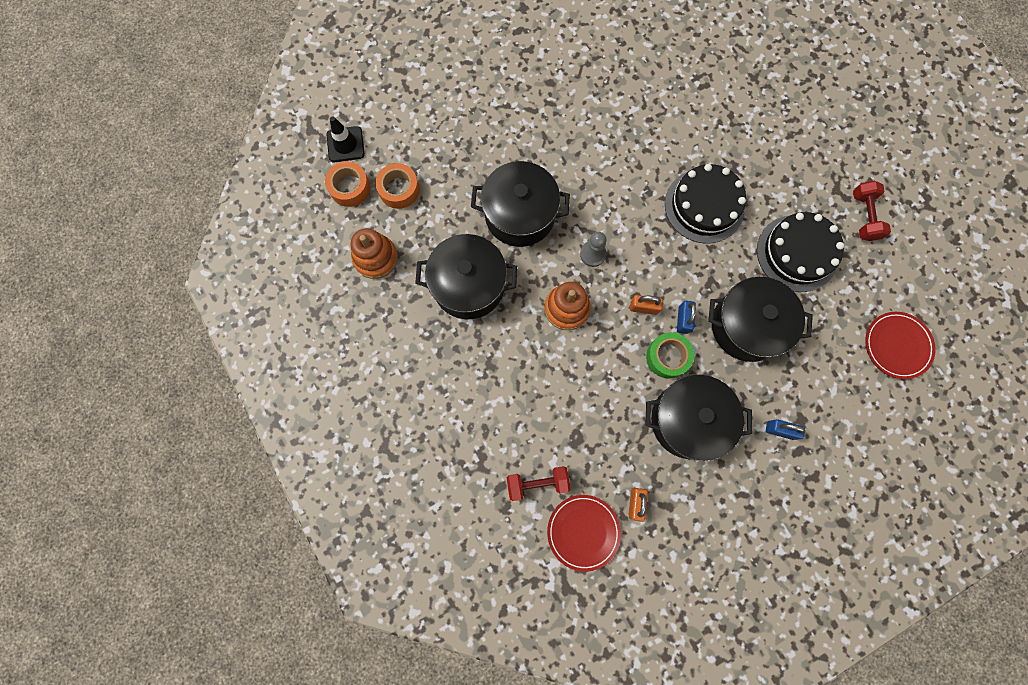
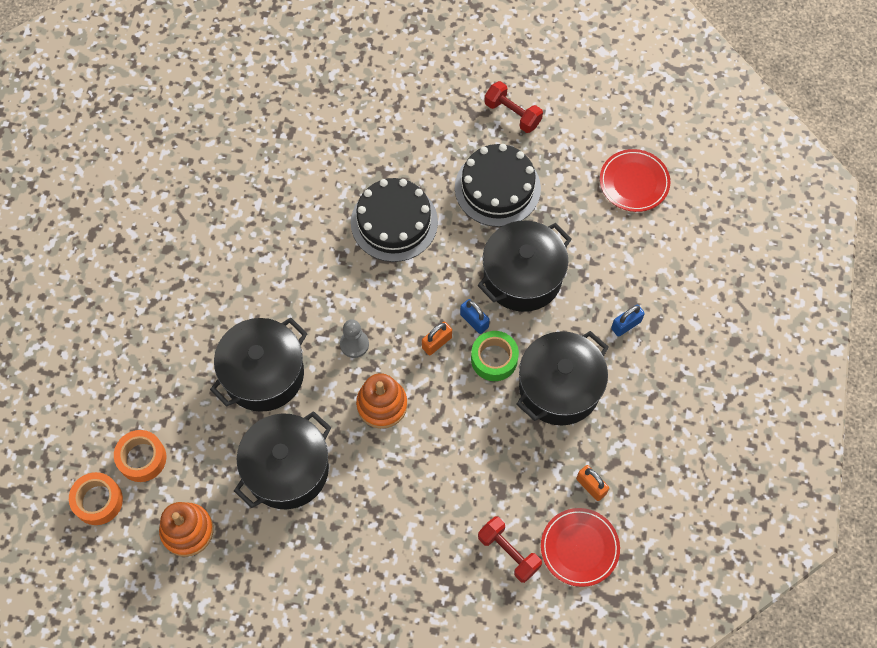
camera: 50 degrees left, 10 degrees down
black traffic cone [326,116,365,162] -> none
red dumbbell [506,466,571,501] -> red dumbbell turned 75 degrees counterclockwise [478,516,542,583]

